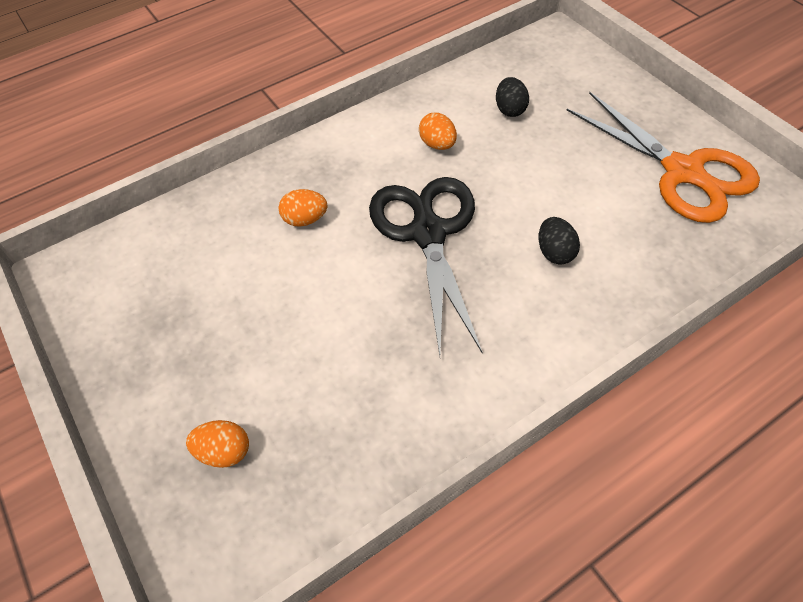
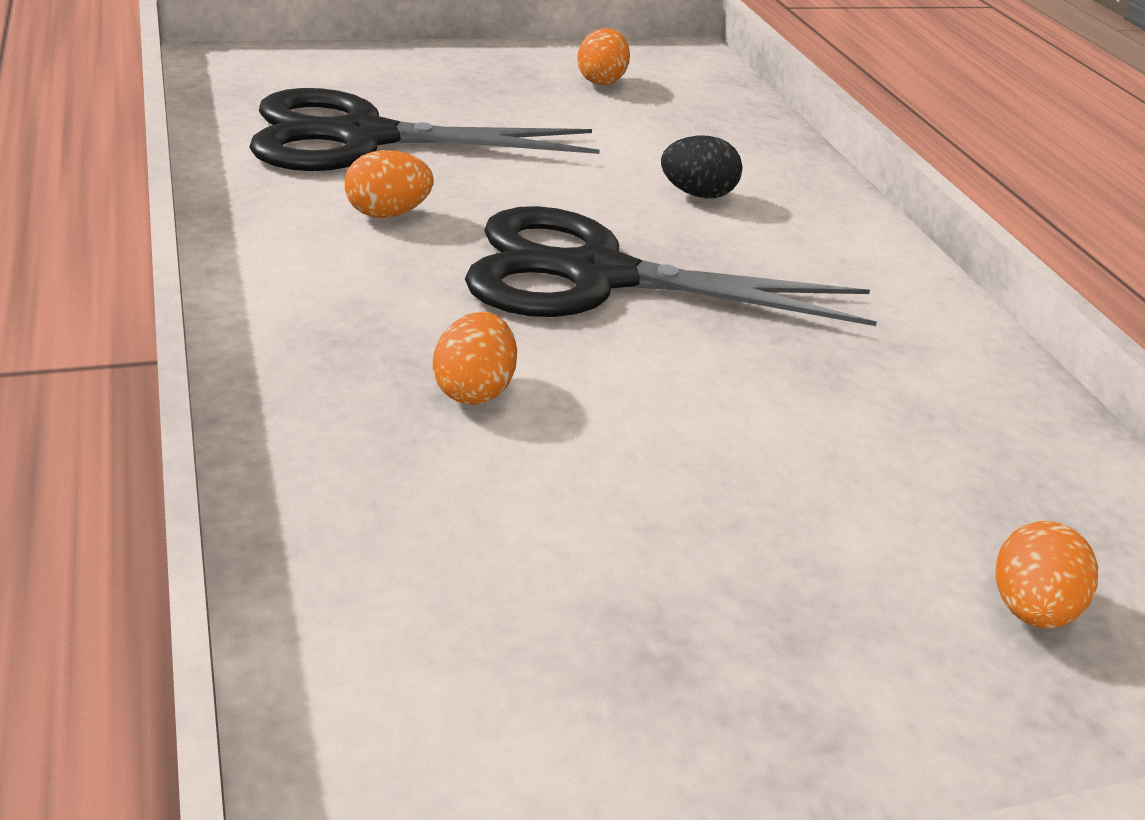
camera: 80 degrees left, 20 degrees down
black egg [496,77,529,117] -> black scissors [249,88,600,171]
orange scissors [567,92,760,223] -> orange egg [577,28,630,85]

